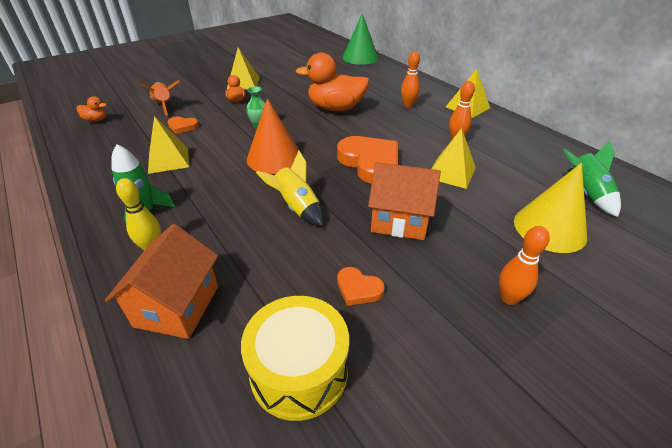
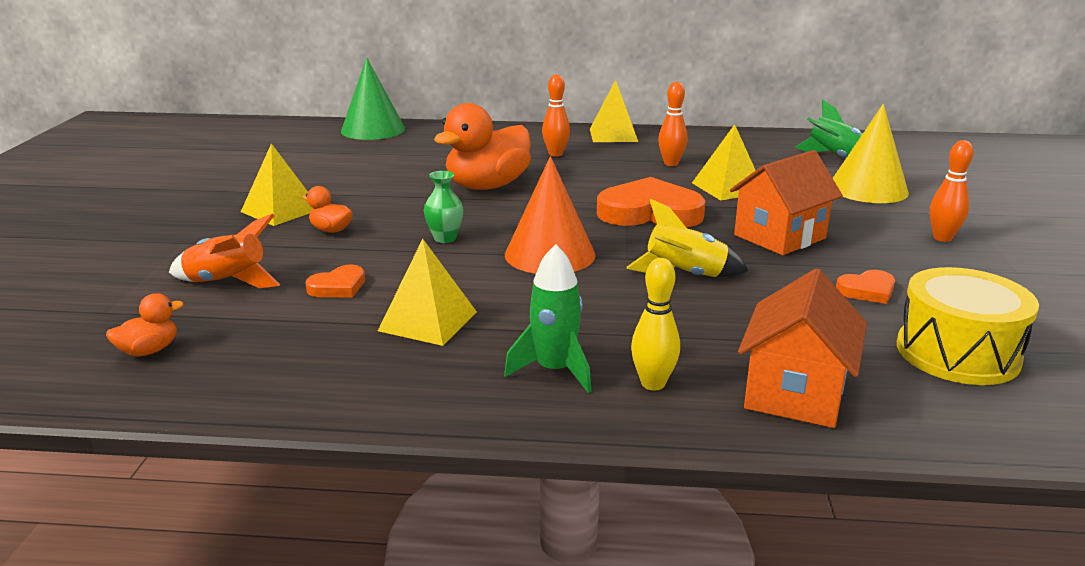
camera: 50 degrees left, 15 degrees down
orange house [105,224,218,339] -> orange house turned 60 degrees clockwise [738,268,867,428]

